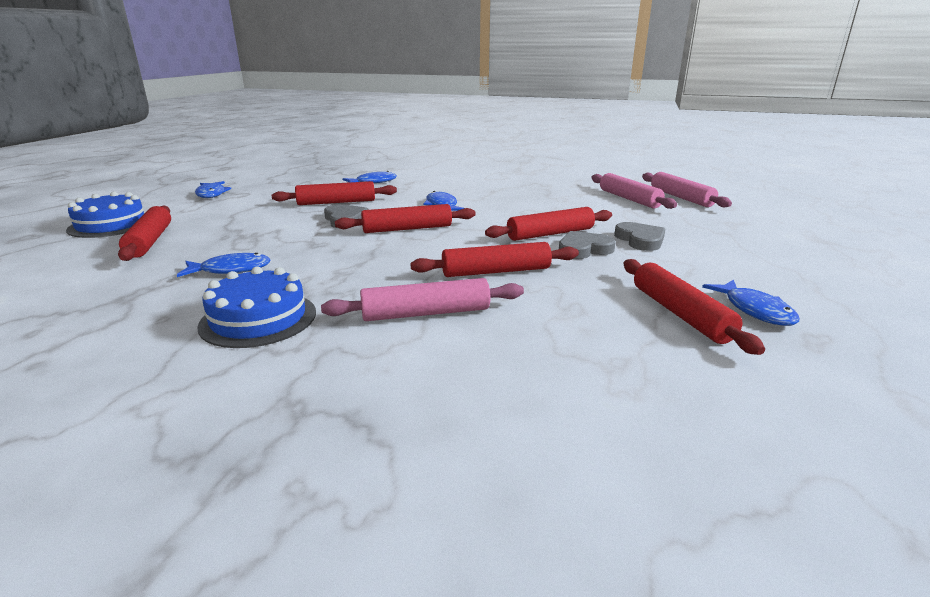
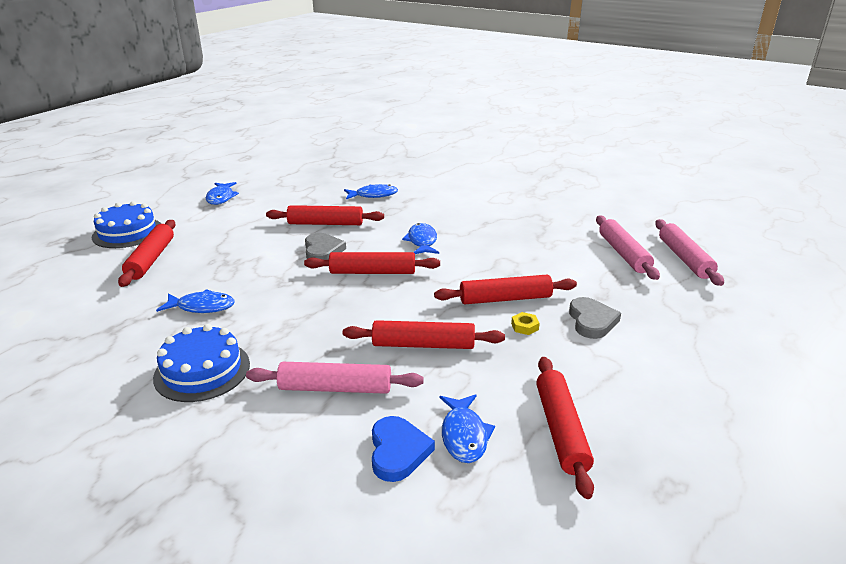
camera: 15 degrees right, 5 degrees up
grey heart [559,231,616,259] -> yellow nut [511,312,540,335]
blue fish [702,280,799,326] -> blue fish moved to [439,394,495,463]
none -> blue heart [372,416,435,482]

